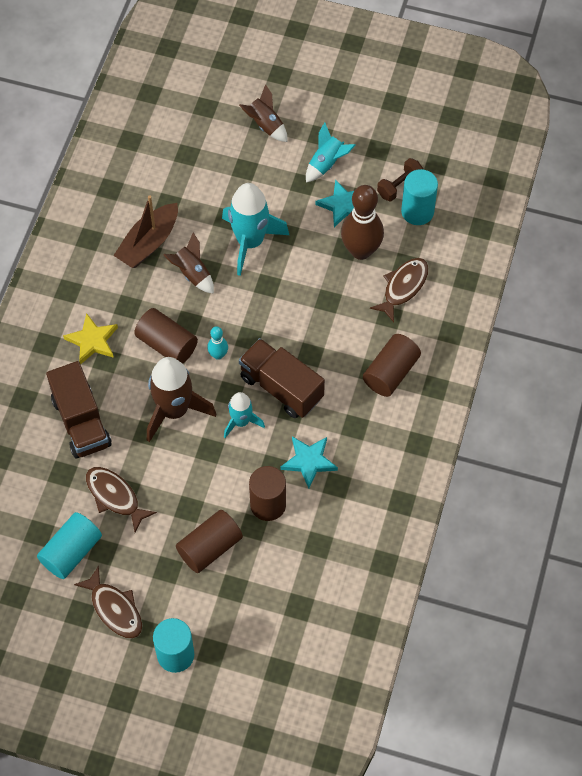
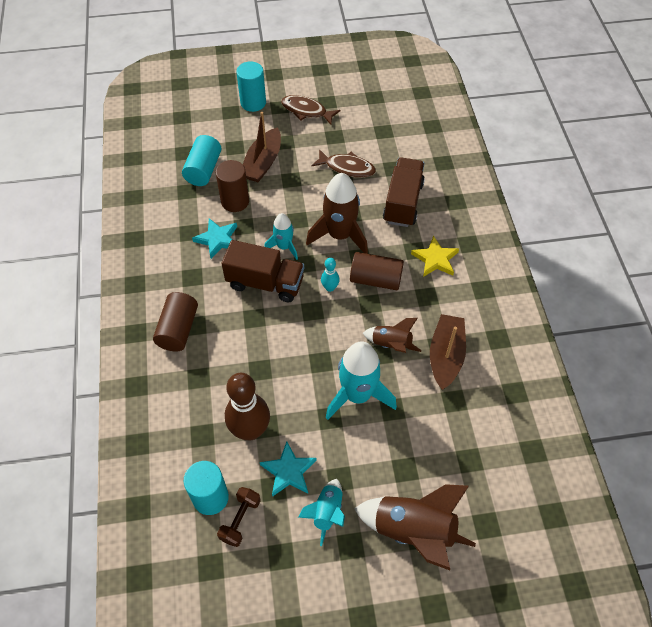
camera: 155 degrees right, 5 degrees down
turquoise cylinder [37,512,102,579] -> turquoise cylinder moved to [182,135,221,186]
brown truck [46,361,112,458] -> brown truck turned 60 degrees clockwise [383,157,425,227]
brown cylinder [176,510,243,573] -> brown boat [243,112,281,182]
brown rocket [239,84,287,142] -> brown rocket [354,484,476,570], size x1.76
brown fish [370,258,429,322] -> none

